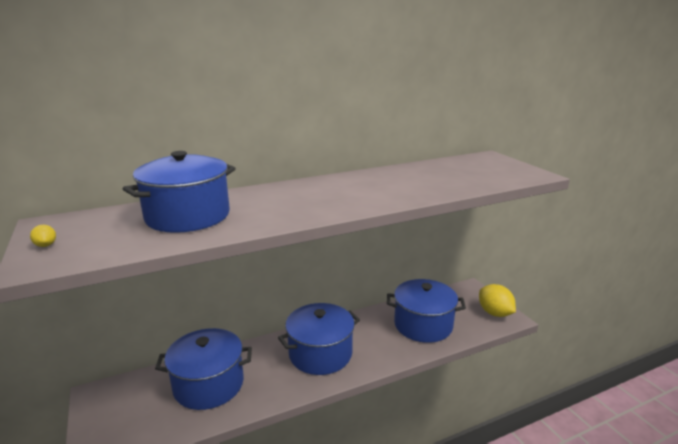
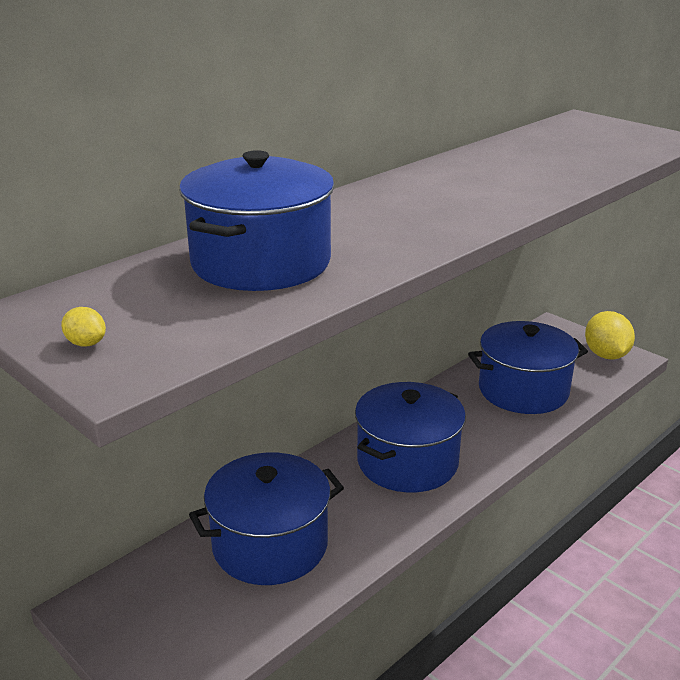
camera: 20 degrees left, 5 degrees up
yellow lemon [479,284,516,317] -> yellow lemon turned 45 degrees clockwise [585,311,635,360]

